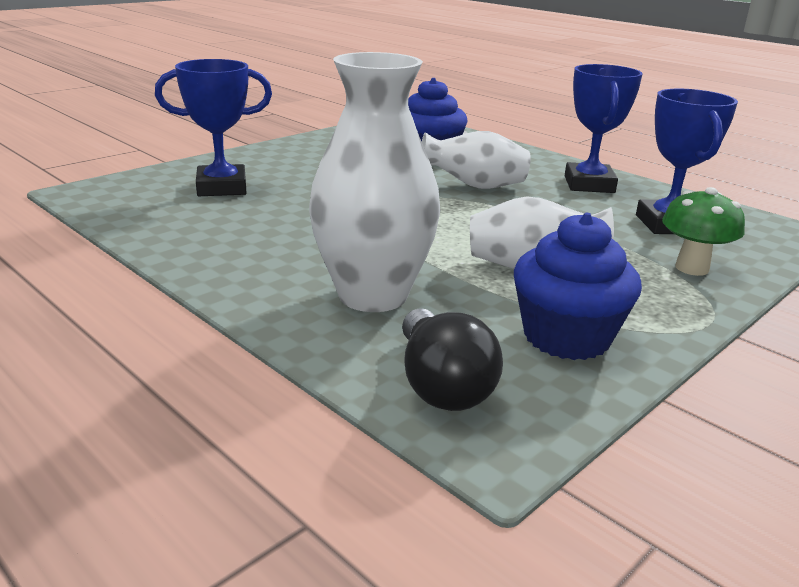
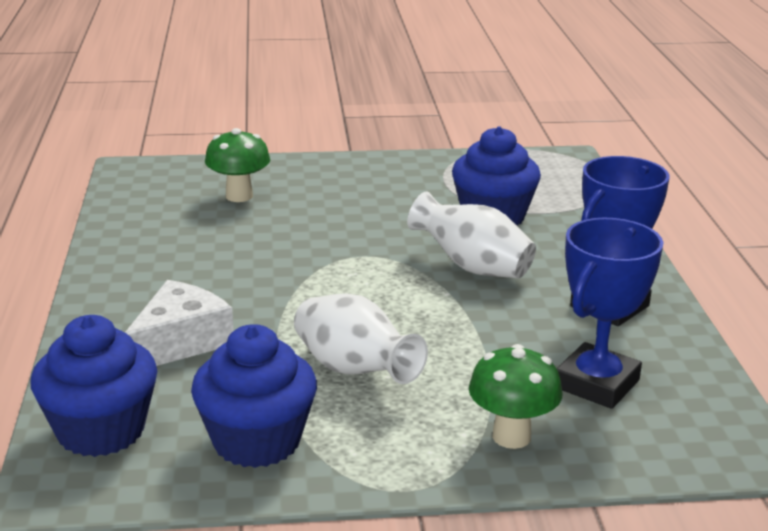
camera: 40 degrees right, 0 degrees up
blue trophy [155,59,272,196] -> green mushroom [205,128,270,202]
white vase [309,52,440,312] -> white cheese [125,280,233,366]
black light bulb [402,308,503,411] -> blue cupcake [30,315,157,457]

